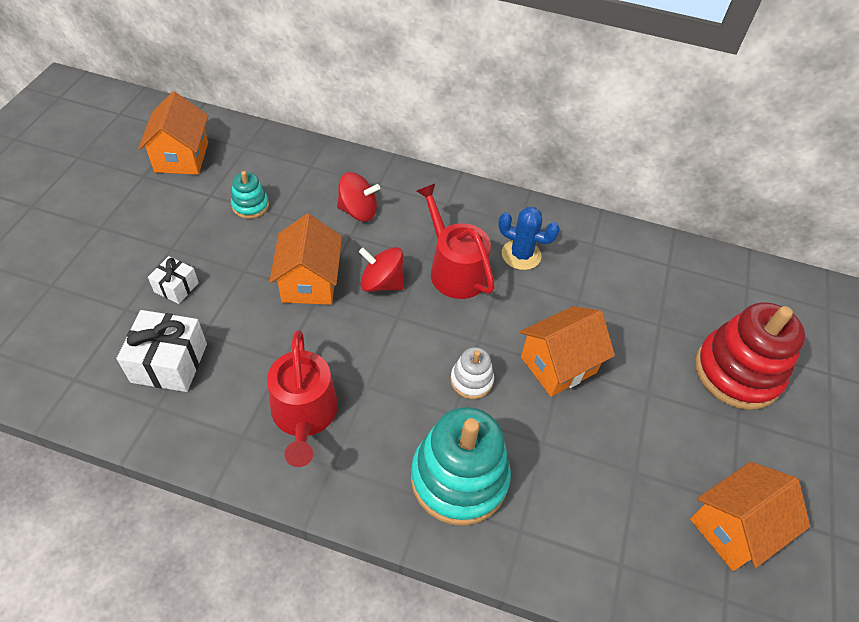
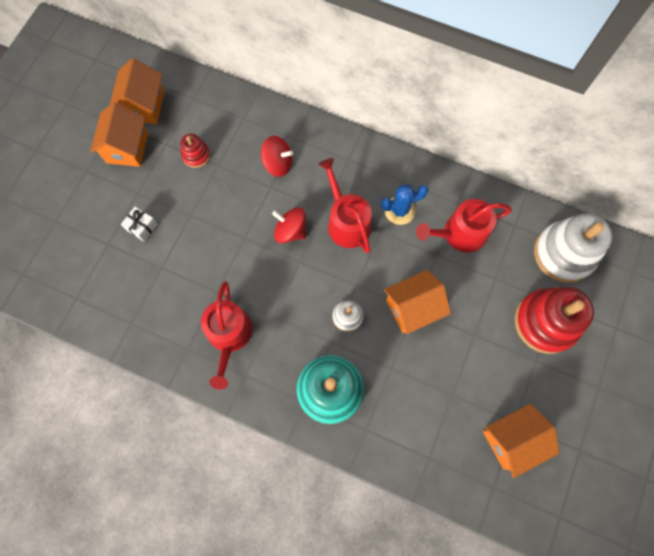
camera: 10 degrees right, 20 degrees up
white gift [116,310,207,392] -> none
turquoise stacking toy [231,171,269,219] -> red stacking toy [181,134,210,168]
orange house [269,214,342,305] -> orange house moved to [90,102,148,167]
blue cactus [498,207,560,270] -> blue cactus turned 45 degrees counterclockwise [381,184,428,225]
none -> red watering can [416,199,512,253]
none -> white stacking toy [534,213,613,283]

